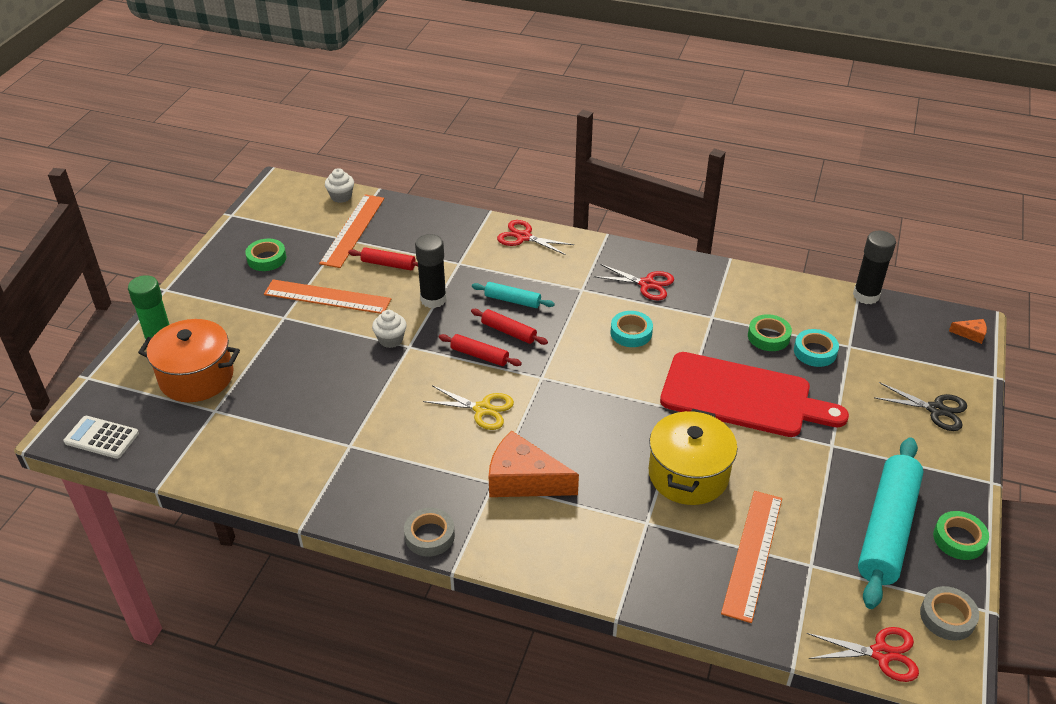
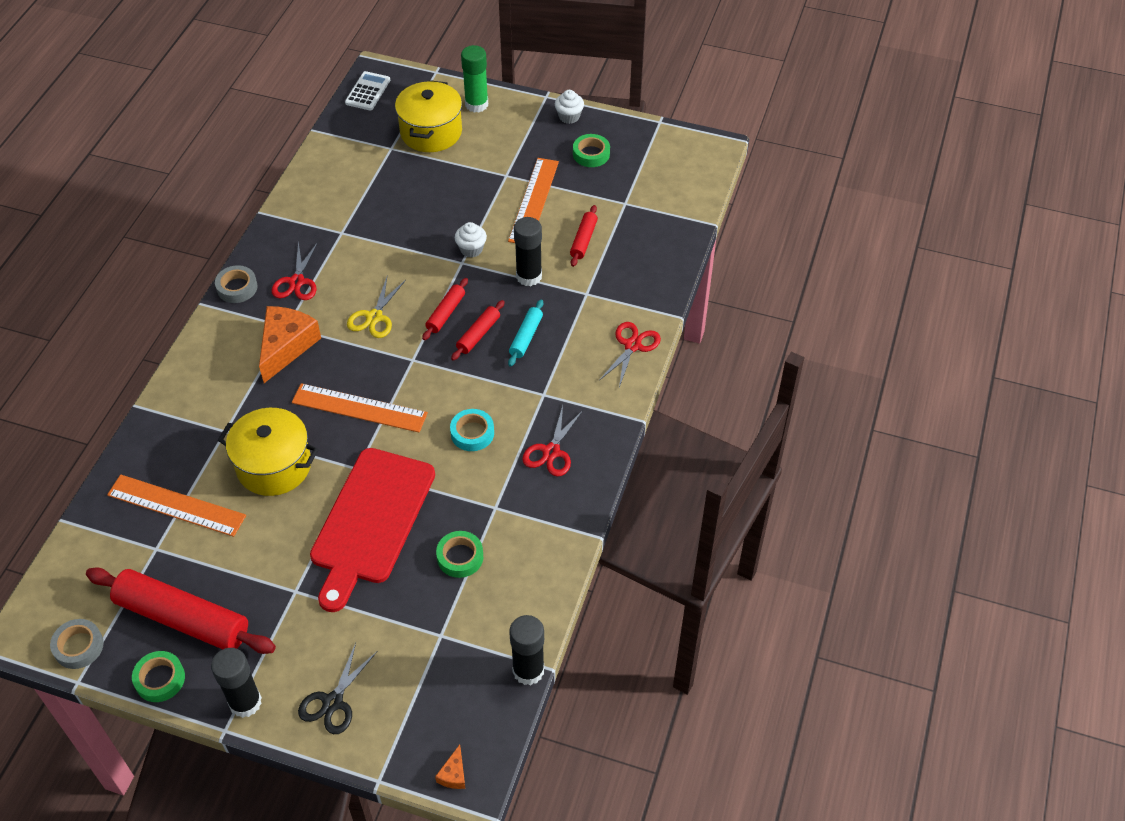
camera: 90 degrees right, 10 degrees up
orange pot [138,319,240,402] -> yellow pot [395,80,462,152]
orange ruler [319,194,384,268] -> orange ruler moved to [292,383,428,433]
white cupcake [325,168,354,203] -> white cupcake moved to [555,90,584,124]
turquoise tape [794,329,839,367] -> none
red scissors [807,627,919,682] -> red scissors moved to [272,241,318,300]
turquoise rolling pin [858,437,924,609] -> red rolling pin [86,567,276,654]
none -> black glue stick [211,648,262,718]

